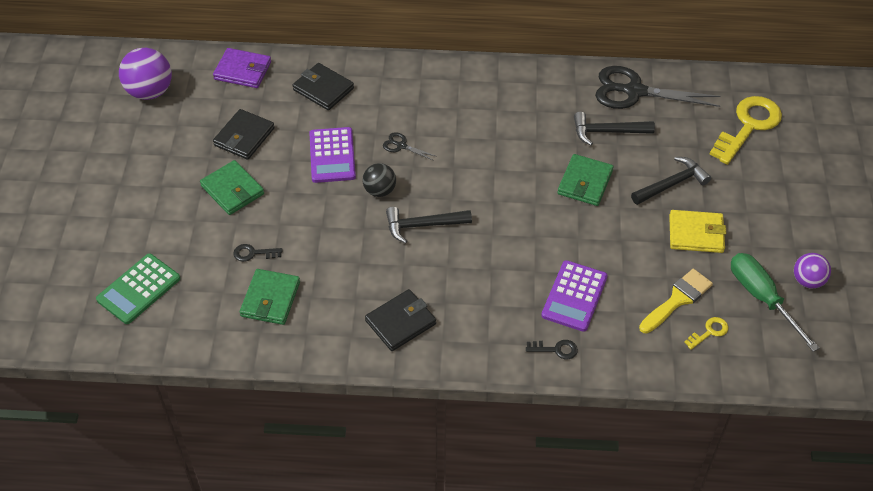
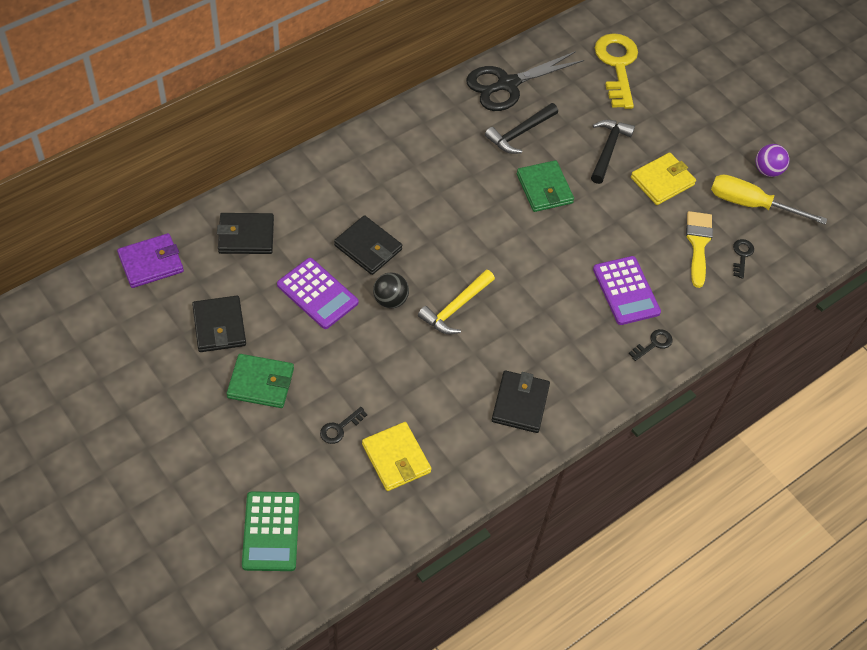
camera: 45 degrees left, 5 degrees up
purple ball [119,48,172,100] -> none
green wallet [240,269,300,325] -> yellow wallet [362,422,431,491]
black scissors [383,132,435,161] -> black wallet [334,215,402,275]
black hammer [386,207,472,243] -> yellow hammer [418,270,495,334]
yellow key [684,317,728,350] -> black key [733,239,754,279]
green screwdriver [731,253,820,352] -> yellow screwdriver [711,174,827,225]

